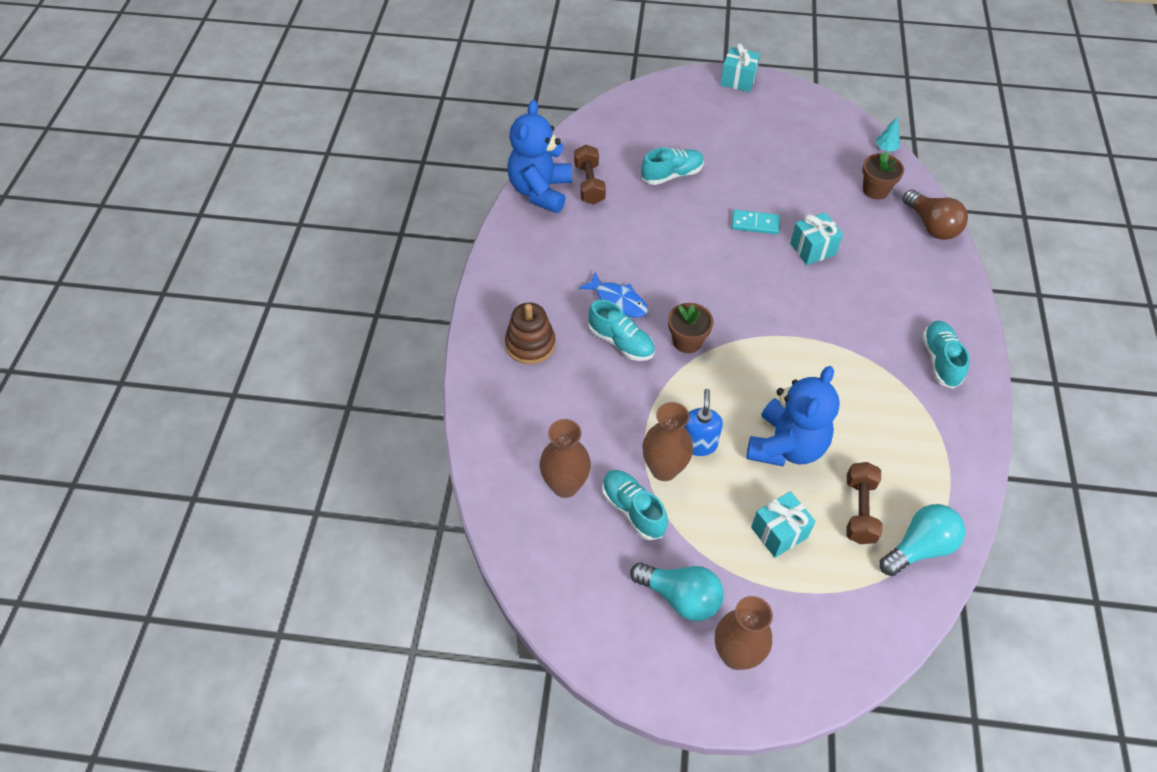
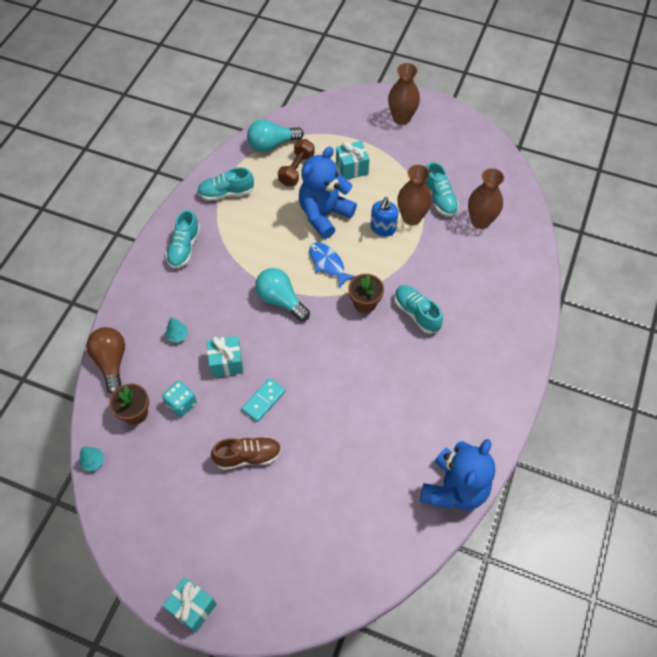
camera: 165 degrees left, 5 degrees up
brown stacking toy [505,302,555,364] -> none
brown dumbbell [574,144,606,205] -> none
blue fish [579,271,648,318] -> blue fish moved to [309,242,356,289]
turquoise light bulb [630,562,724,621] -> turquoise light bulb moved to [255,268,310,321]
turquoise shoe [641,148,704,185] -> turquoise shoe moved to [197,167,254,201]
turquoise domino [732,210,780,235] -> turquoise domino turned 75 degrees counterclockwise [242,378,285,422]
none -> turquoise dice [162,381,197,417]
none -> turquoise tree [165,317,188,343]
none -> brown shoe [211,436,282,470]

